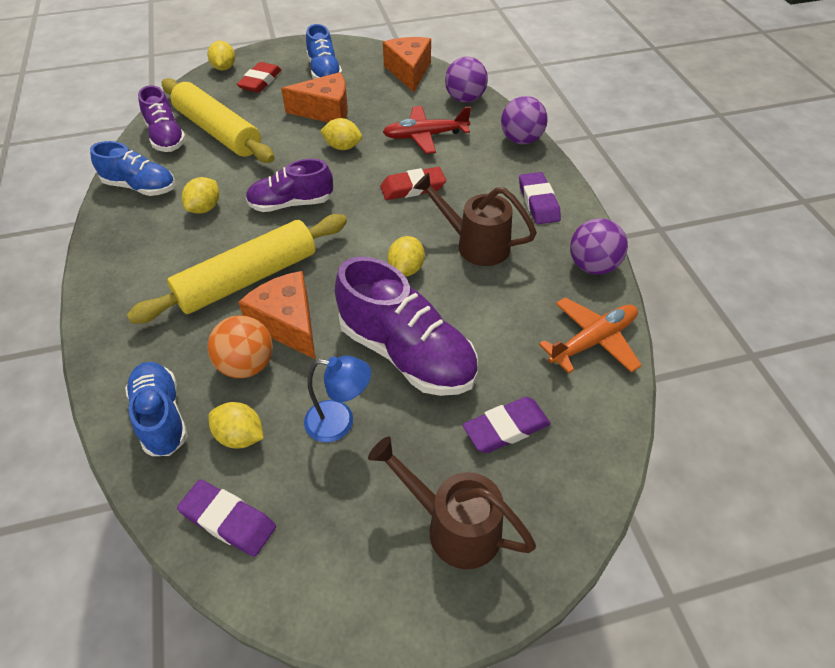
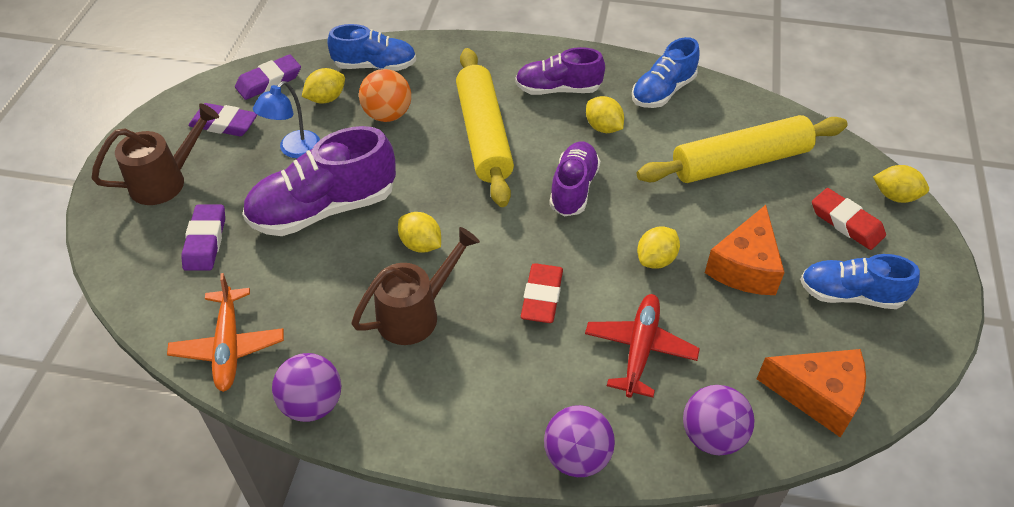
camera: 115 degrees right, 0 degrees up
purple shoe [138,85,186,152] -> purple shoe moved to [515,47,605,95]
orange cheese [238,271,315,359] -> none
purple eraser [519,172,561,224] -> purple eraser moved to [188,103,257,136]

